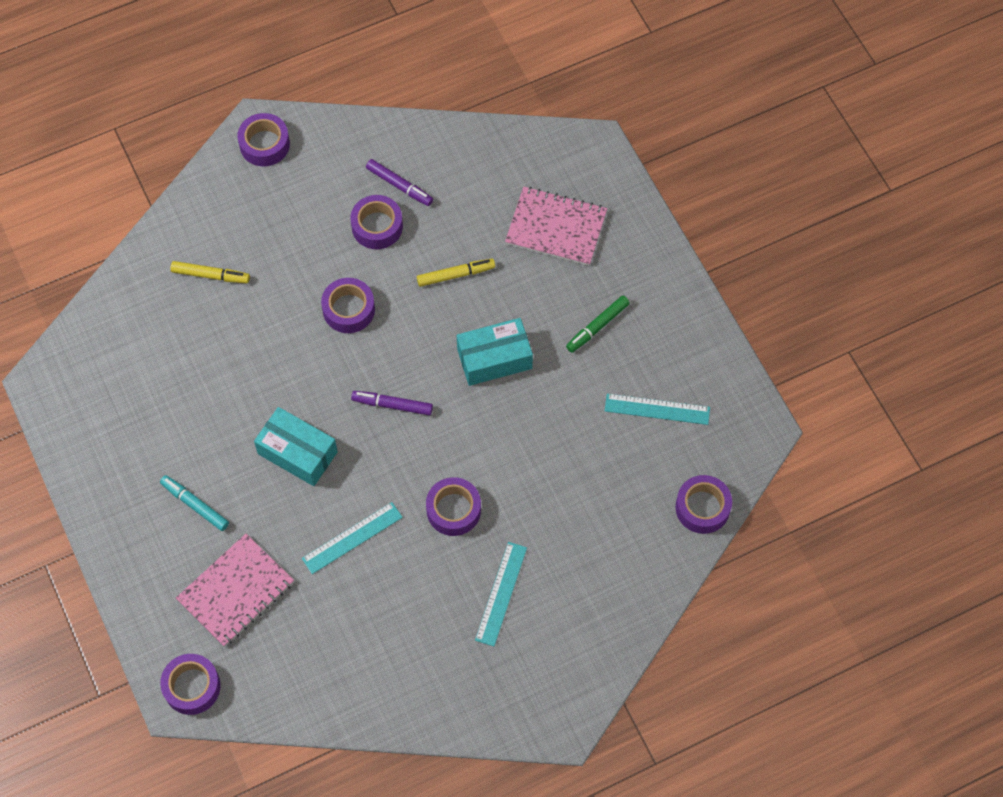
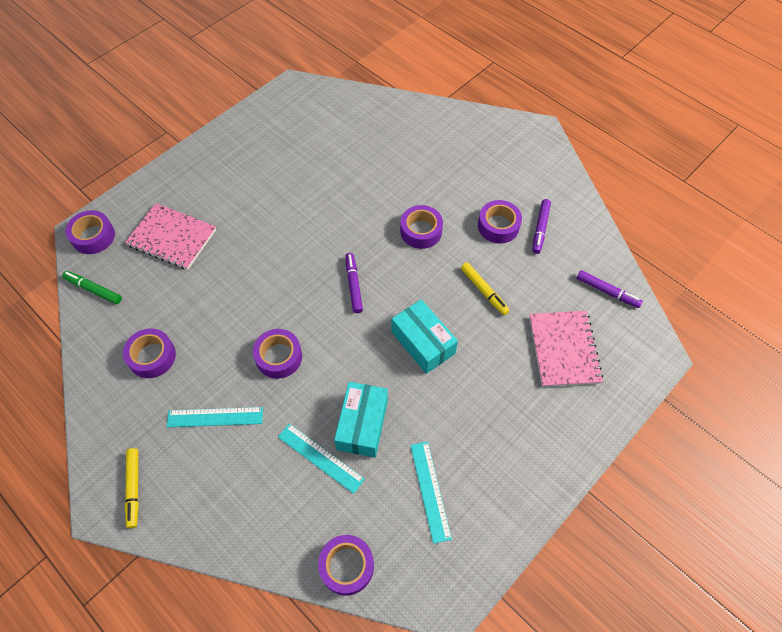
camera: 70 degrees right, 5 degrees down
turquoise marker [160,475,229,531] -> none
yellow marker [170,261,250,283] -> yellow marker moved to [125,448,139,528]
purple tape [237,113,290,166] -> purple tape moved to [123,328,176,378]
turquoise box [254,407,338,486] -> turquoise box moved to [334,382,388,458]
turquoise ruler [302,502,403,574] -> turquoise ruler moved to [278,423,365,494]
green marker [566,296,630,353] -> green marker moved to [62,271,122,304]
none -> purple marker [576,270,643,308]

